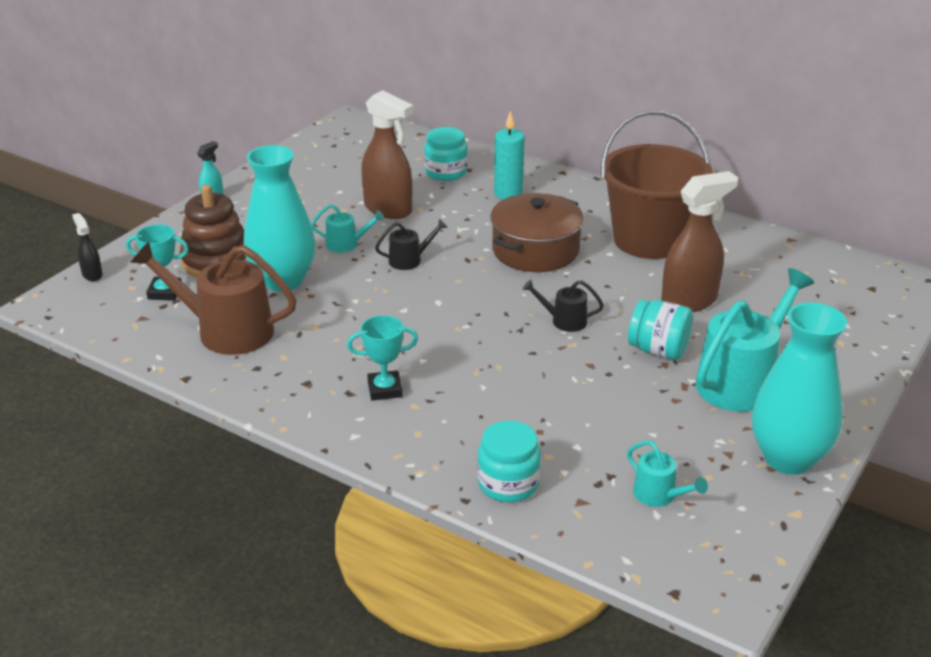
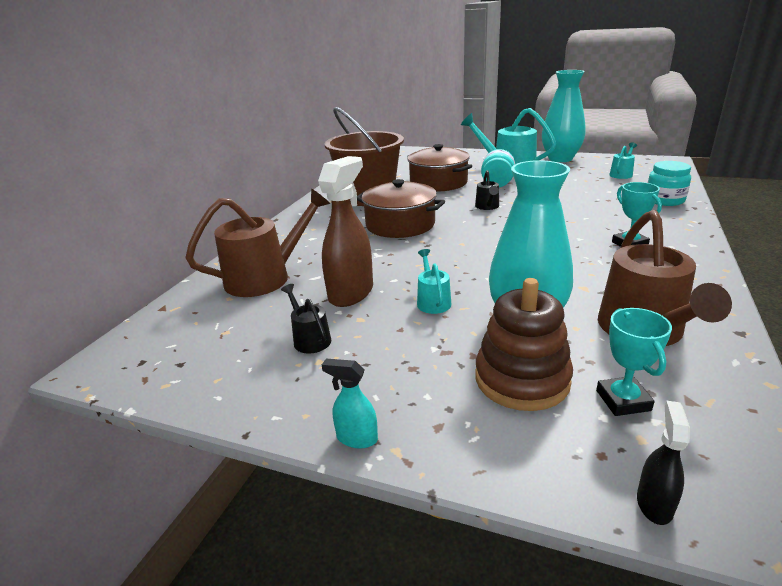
camera: 100 degrees left, 5 degrees down
black spray bottle [72,213,102,281] -> black spray bottle turned 150 degrees clockwise [637,401,690,525]
black watering can [375,219,448,270] -> black watering can moved to [281,284,331,353]
turquoise jar [424,127,468,181] -> brown watering can [185,188,330,297]
turquoise candle [494,111,525,200] -> none
brown spray bottle [661,171,738,312] -> brown pot [407,144,472,192]

